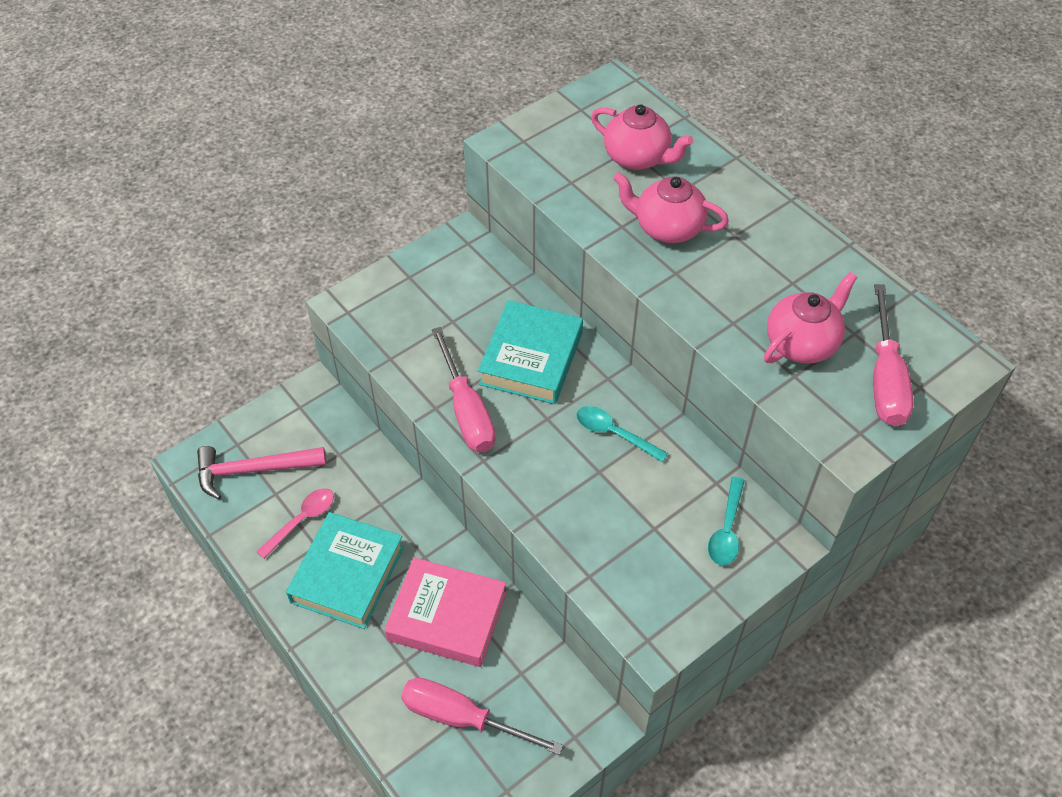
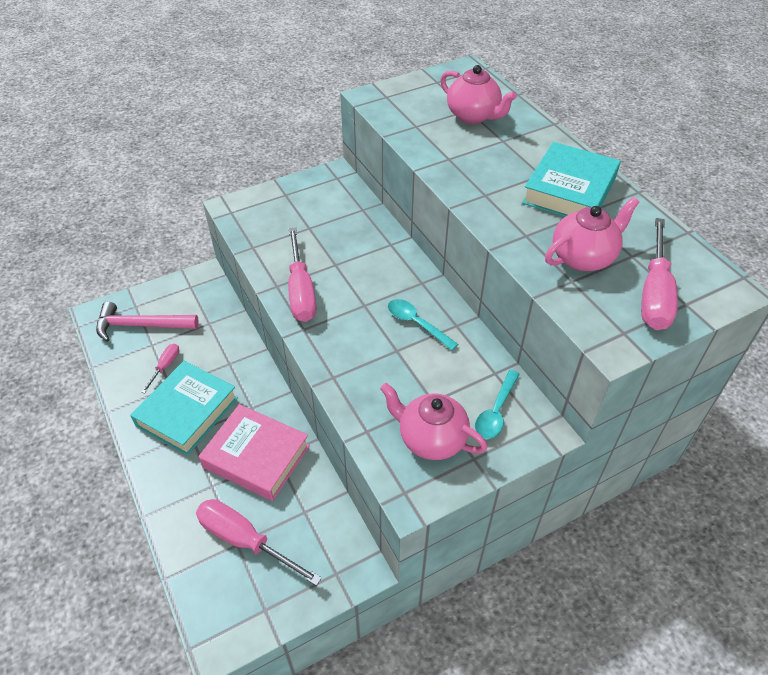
camera: 10 degrees right, 5 degrees down
pink spoon [256,488,334,559] -> pink screwdriver [141,344,179,393]
turquoise book [478,300,583,404] -> turquoise book moved to [522,142,621,217]
pink teapot [613,172,729,243] -> pink teapot moved to [380,383,487,460]

